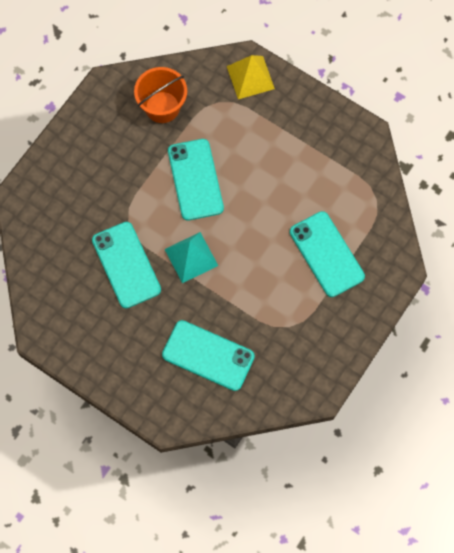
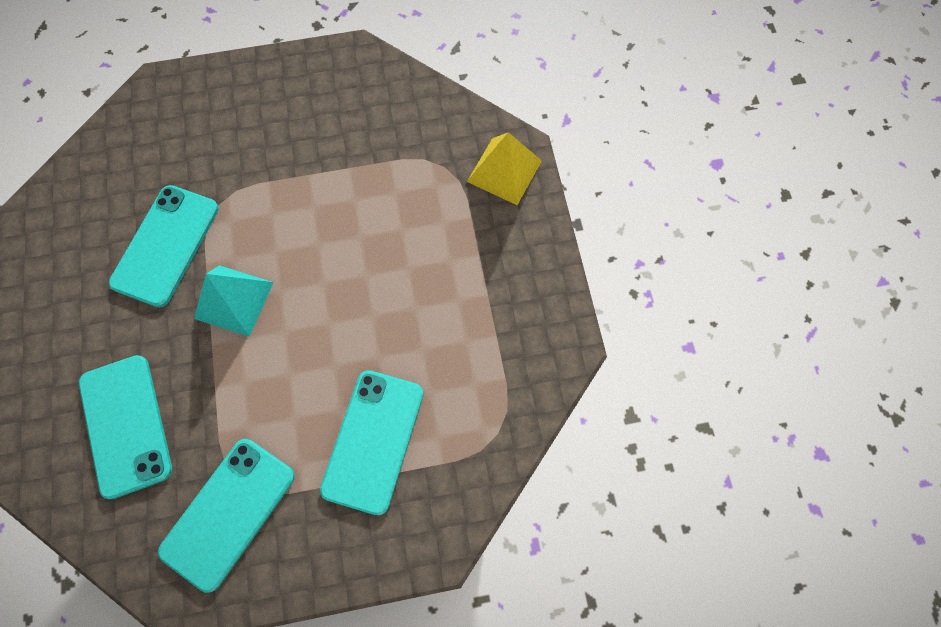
camera: 45 degrees right, 0 degrees up
orange bucket [134,67,187,123] -> none
turquoise phone [168,139,224,221] -> turquoise phone moved to [158,439,295,593]

